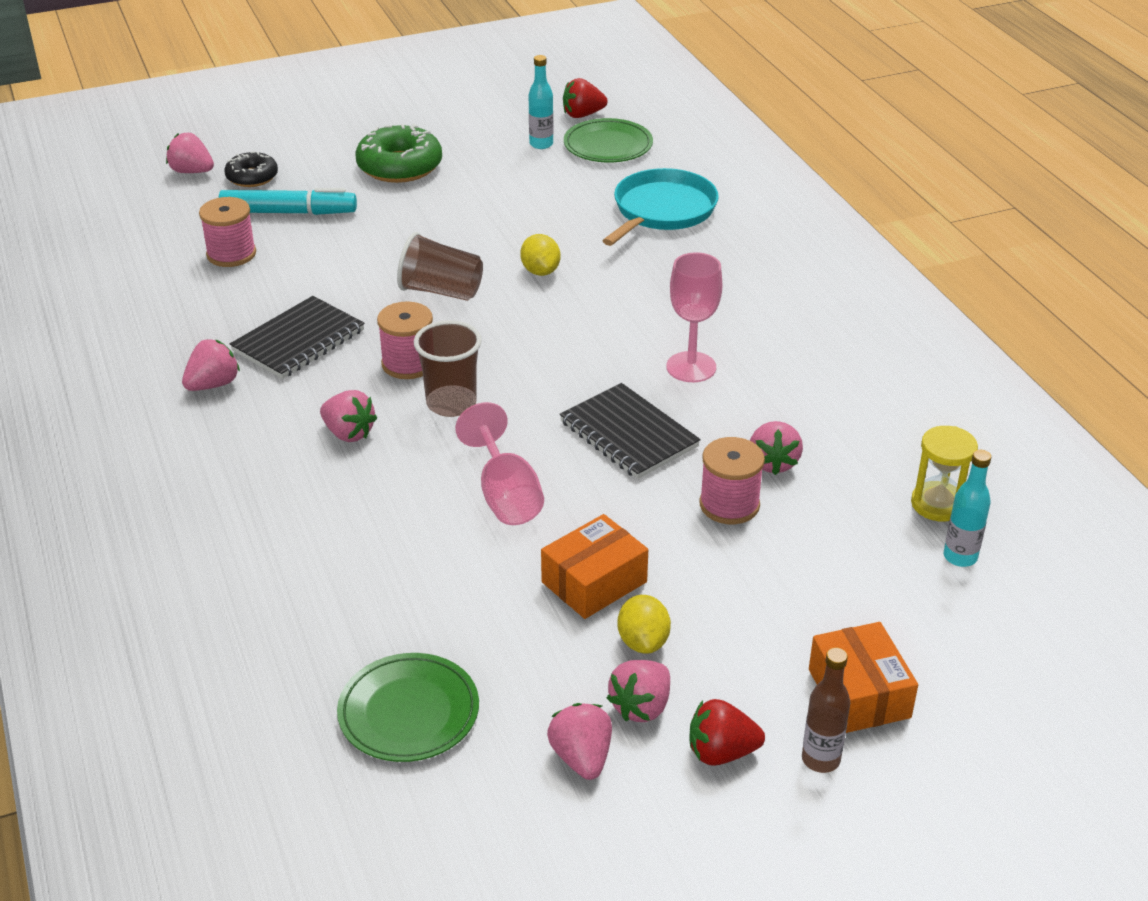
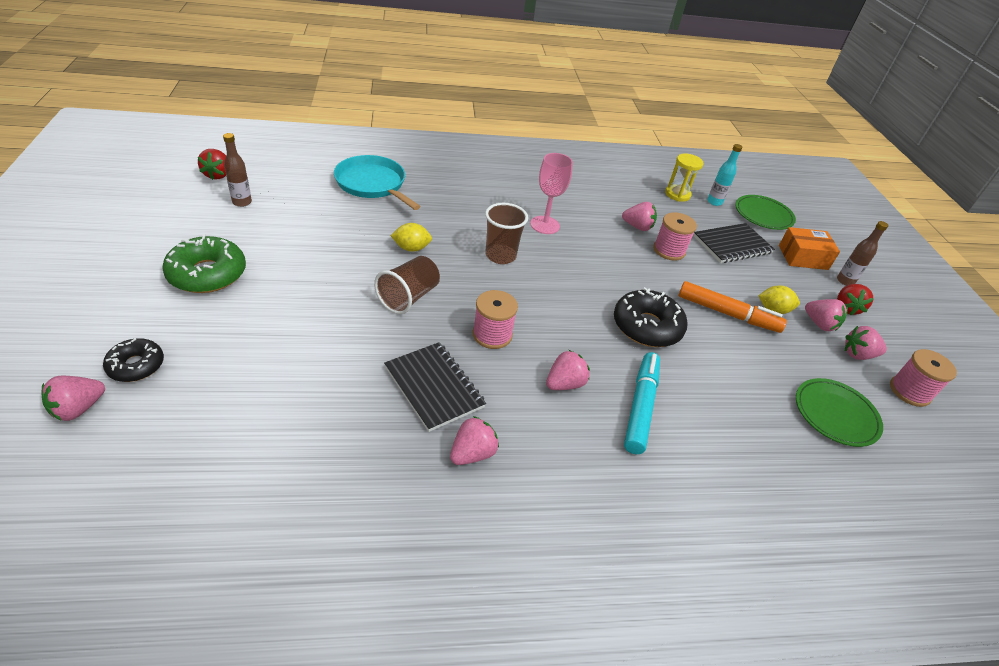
camera: 80 degrees left, 5 degrees up
pink strawberry [182,339,240,391] -> pink strawberry turned 75 degrees clockwise [450,416,499,465]
pink spool [199,197,256,267] -> pink spool moved to [890,349,957,407]
turquoise marker [219,188,357,215] -> turquoise marker moved to [624,352,660,454]
brown cup [414,320,482,417] -> brown cup moved to [485,203,528,264]
pink goblet [455,402,544,525] -> black donut [614,287,688,347]
turquoise bottle [529,55,553,149] -> brown bottle [223,133,252,207]
orange box [541,514,648,619] -> orange marker [678,281,787,333]
black notebook [560,383,701,479] -> black notebook moved to [694,223,775,263]
green plate [564,118,653,162] -> green plate moved to [735,195,796,230]

